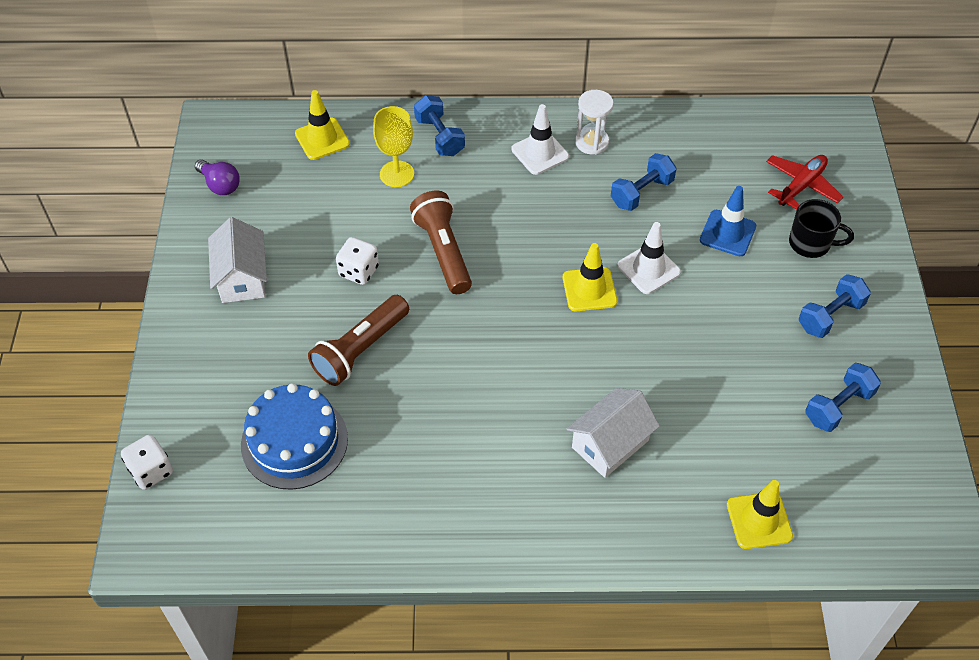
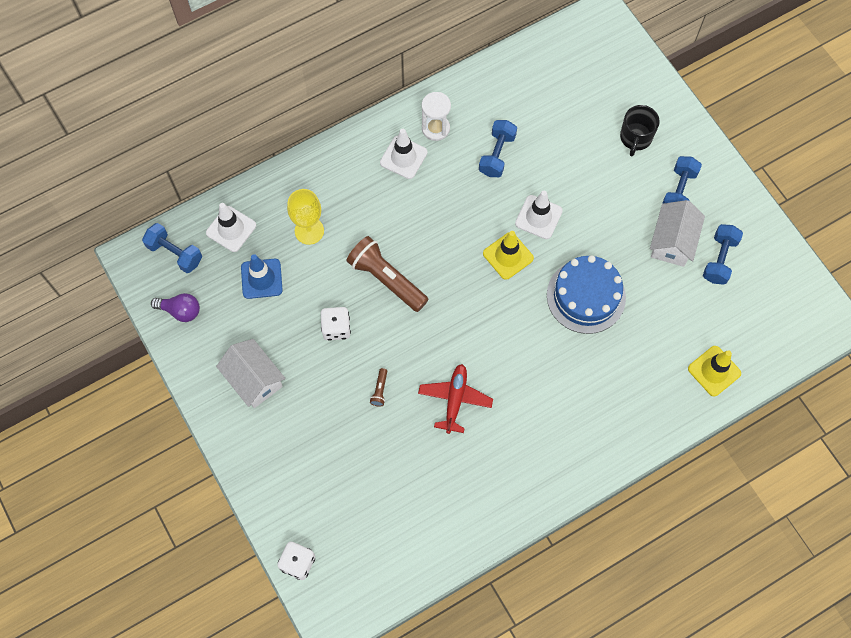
camera: 30 degrees left, 15 degrees up
blue cake [241,383,348,490] -> blue cake moved to [547,255,626,334]
yellow traffic cone [295,90,350,160] -> white traffic cone [206,203,256,252]
brown flashlight [308,295,409,386] -> brown flashlight [370,368,387,407], size x0.41
blue dumbbell [414,95,465,156] -> blue dumbbell moved to [142,223,202,273]
white house [567,388,660,478] -> white house moved to [650,200,705,267]
blue traffic cone [700,186,756,256] -> blue traffic cone moved to [241,254,283,299]
red plane [766,155,843,210] -> red plane moved to [418,364,493,434]
black mug [789,199,854,258] -> black mug turned 120 degrees clockwise [620,105,660,157]

